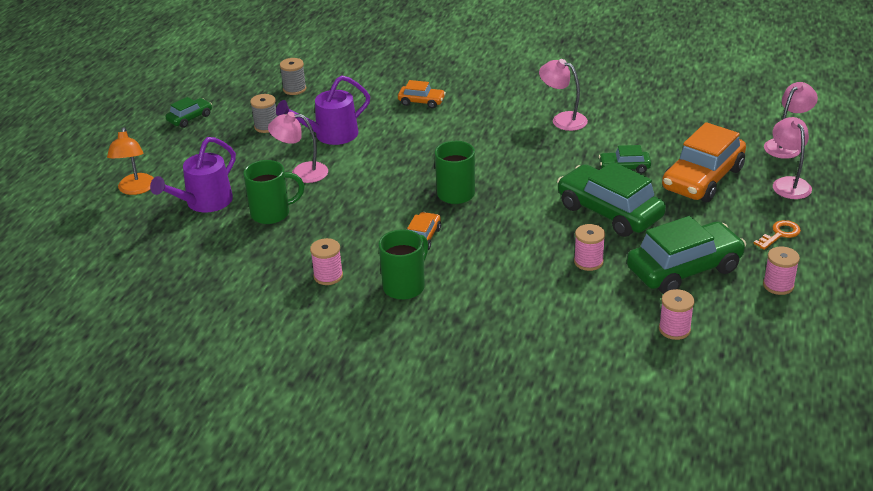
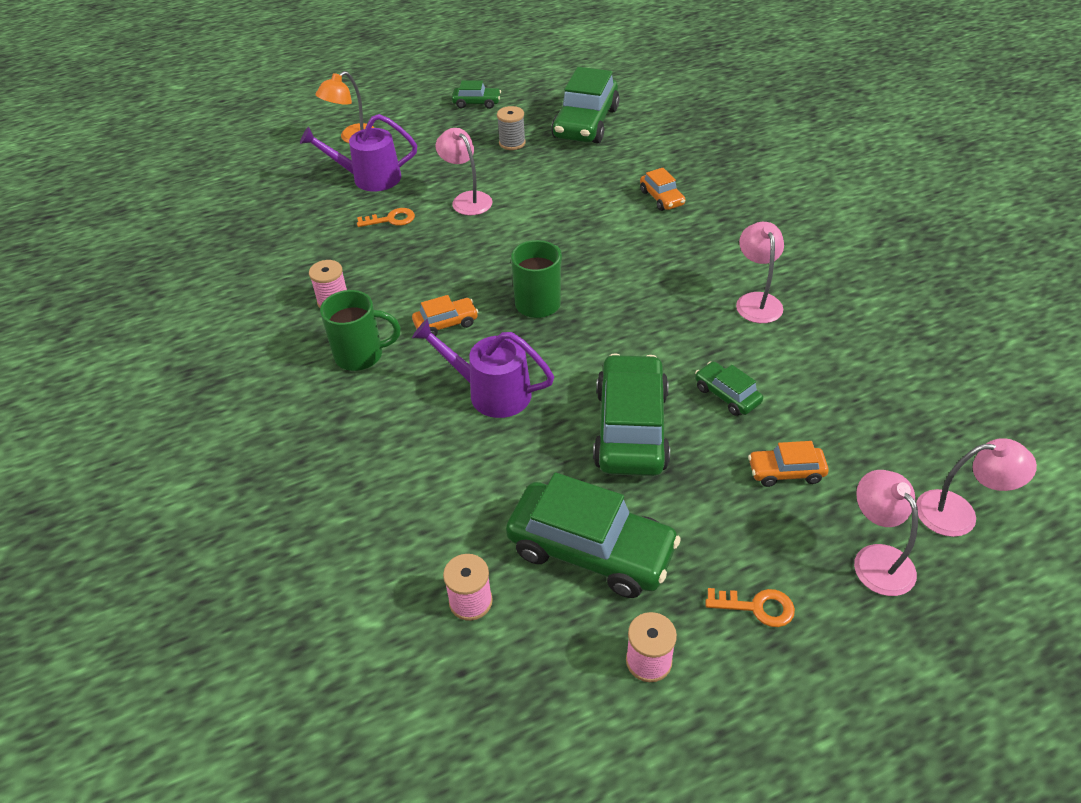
camera: 50 degrees right, 10 degrees up
green mug [243,160,304,224] -> orange key [357,208,415,227]
purple watering can [276,75,370,145] -> purple watering can moved to [412,319,554,418]
grey spool [280,58,306,95] -> green car [551,67,620,144]
pink spool [574,224,605,271] -> none
orange car [662,122,746,202] -> orange car [748,441,829,487], size x0.49
pink lamp [773,117,812,199] -> pink lamp turned 60 degrees counterclockwise [854,470,918,596]

